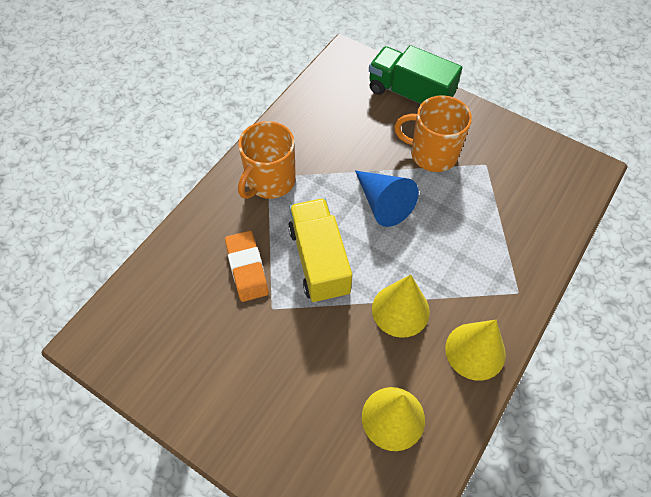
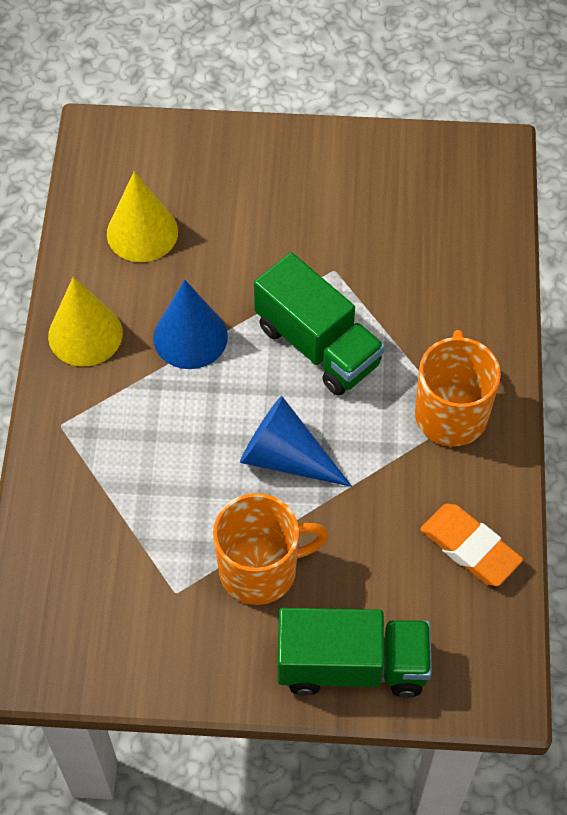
camera: 150 degrees right, 0 degrees up
orange eraser [225,231,269,302] -> orange eraser moved to [420,504,523,586]
yellow truck [288,198,352,303] -> green truck [254,252,385,396]
yellow cone [372,275,430,338] -> blue cone [153,280,228,369]

